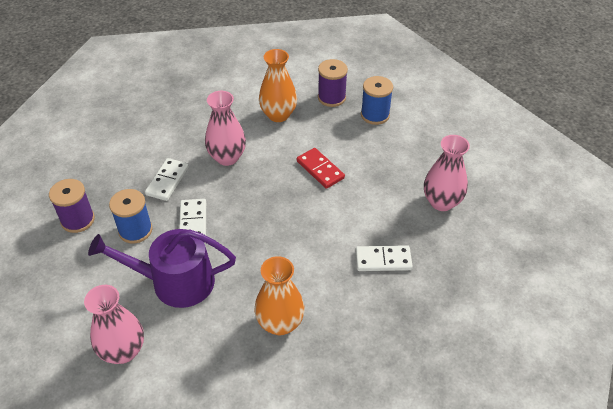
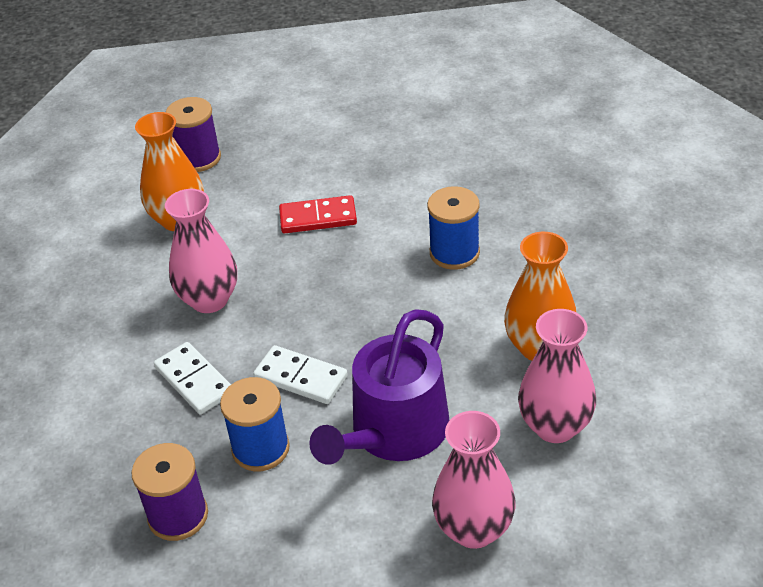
camera: 55 degrees left, 5 degrees down
white domino [355,245,413,271] -> none
blue spool [361,76,393,125] -> blue spool moved to [427,186,480,270]
pink vase [424,135,470,211] -> pink vase moved to [518,309,596,443]

